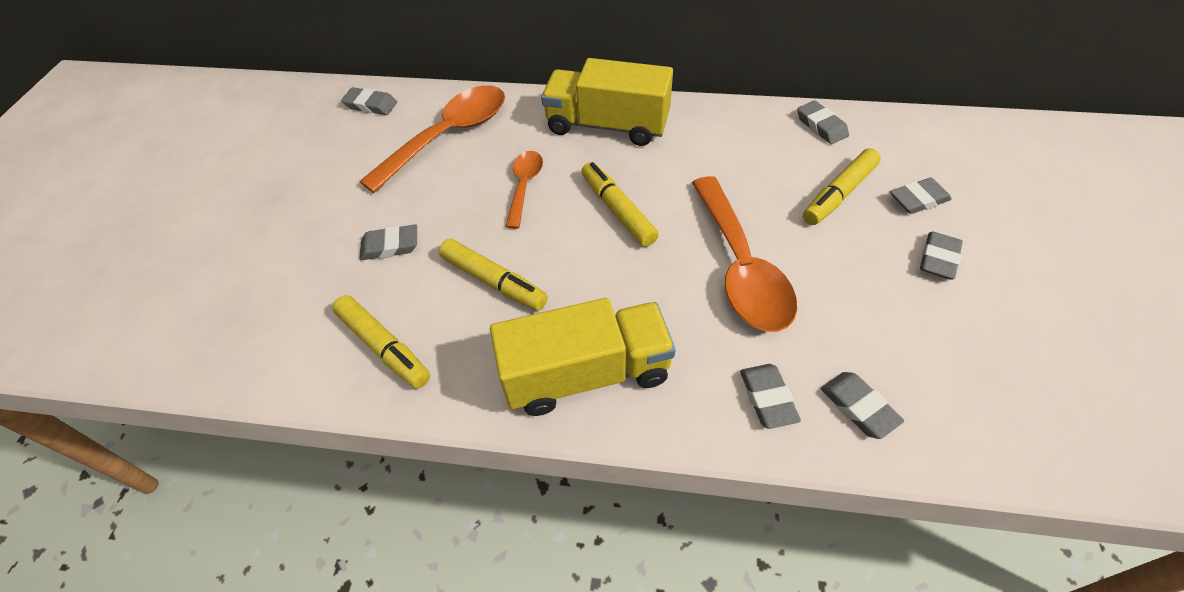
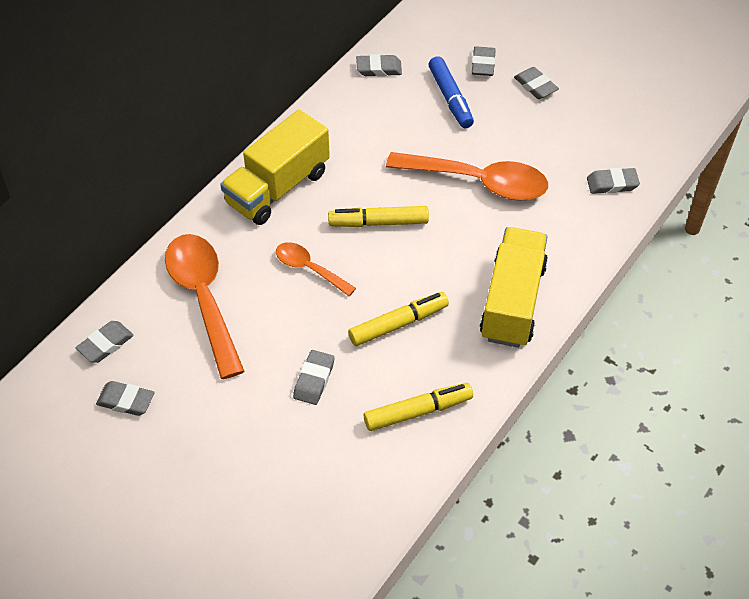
camera: 65 degrees left, 0 degrees up
grey eraser [740,364,801,429] -> grey eraser moved to [96,381,155,416]
yellow marker [803,148,881,225] -> blue marker [429,56,474,128]

